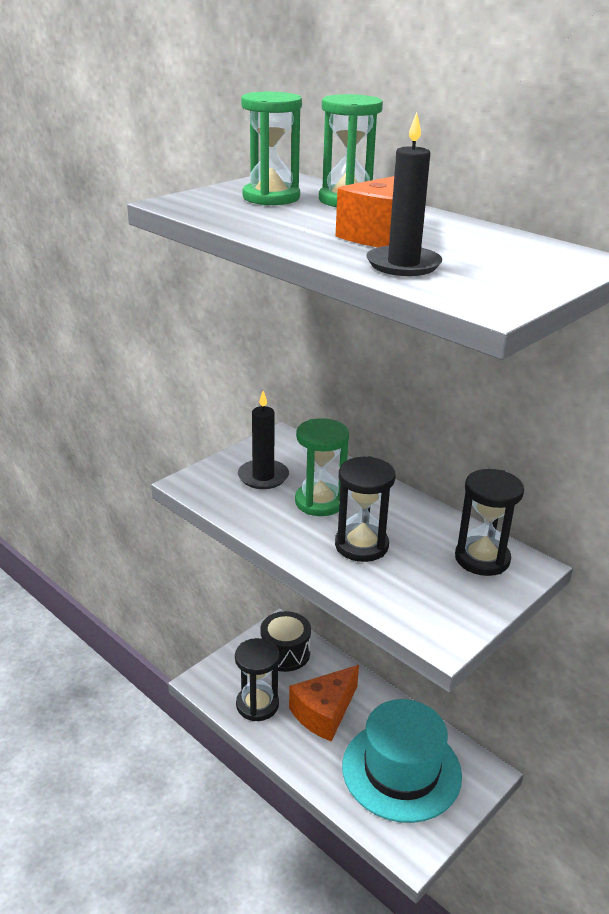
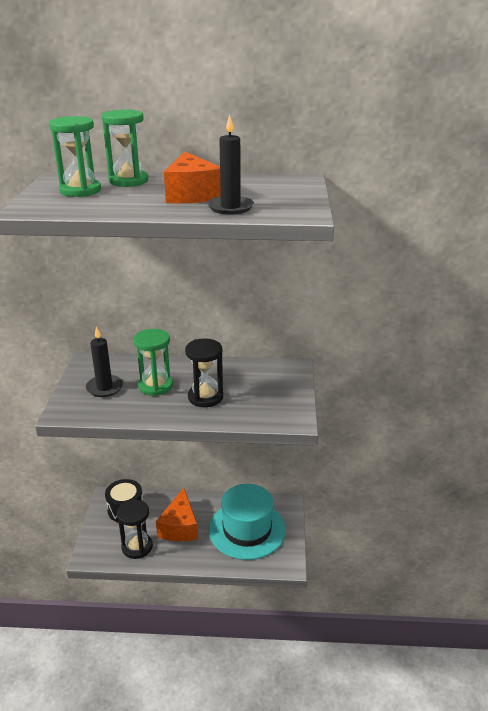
camera: 40 degrees left, 0 degrees up
black hourglass [455,469,524,576] -> none

